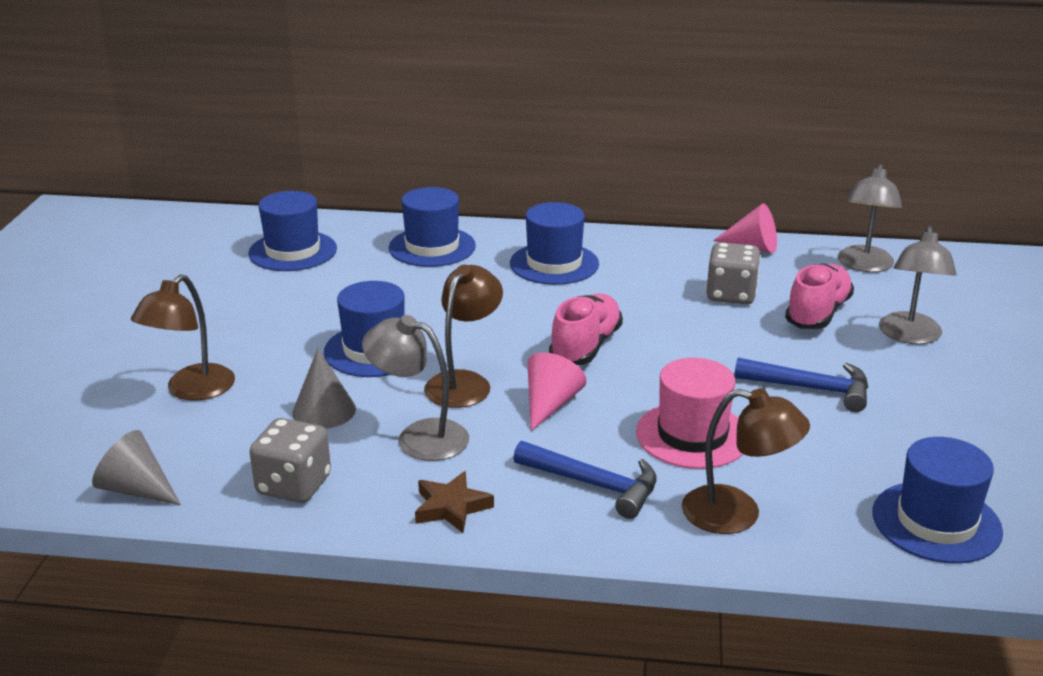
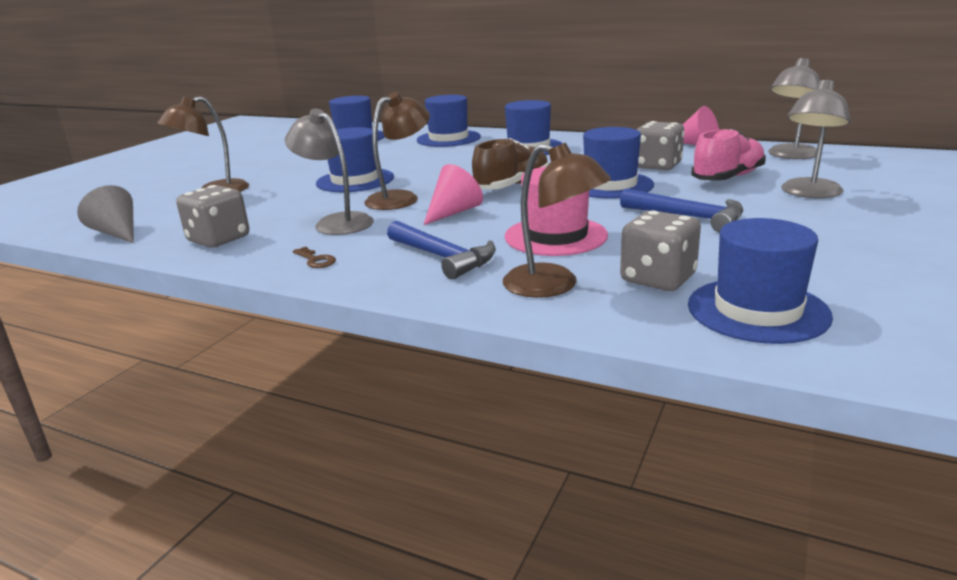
camera: 20 degrees right, 5 degrees down
grey cone [292,348,356,429] -> none
brown star [415,471,494,533] -> brown key [293,246,336,268]
pink shoe [549,293,623,365] -> brown shoe [472,138,549,189]
none -> blue hat [583,127,654,199]
none -> grey dice [620,210,701,291]

